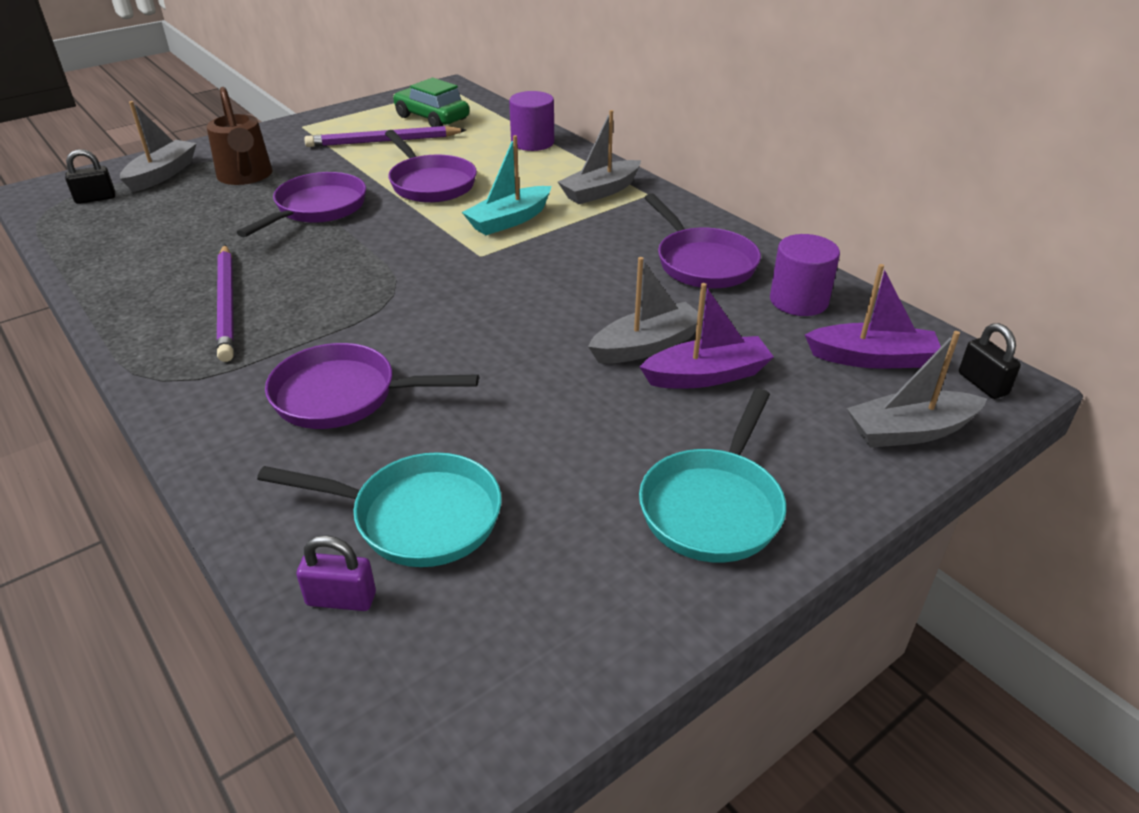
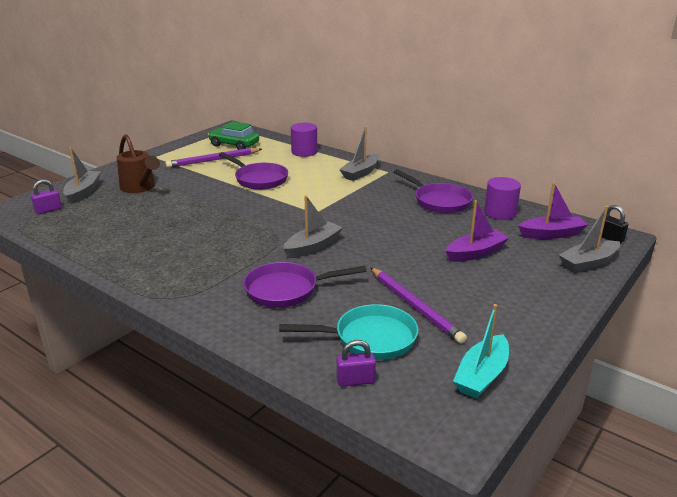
camera: 15 degrees left, 10 degrees down
black padlock [65,149,115,204] -> purple padlock [31,179,62,214]
purple pencil [217,245,234,362] -> purple pencil moved to [370,267,467,344]
purple pan [237,172,366,238] -> none
turquoise boat [462,135,552,235] -> turquoise boat moved to [453,304,509,399]
grey boat [588,257,704,364] -> grey boat moved to [283,195,343,258]
turquoise pan [639,389,786,562] -> none

